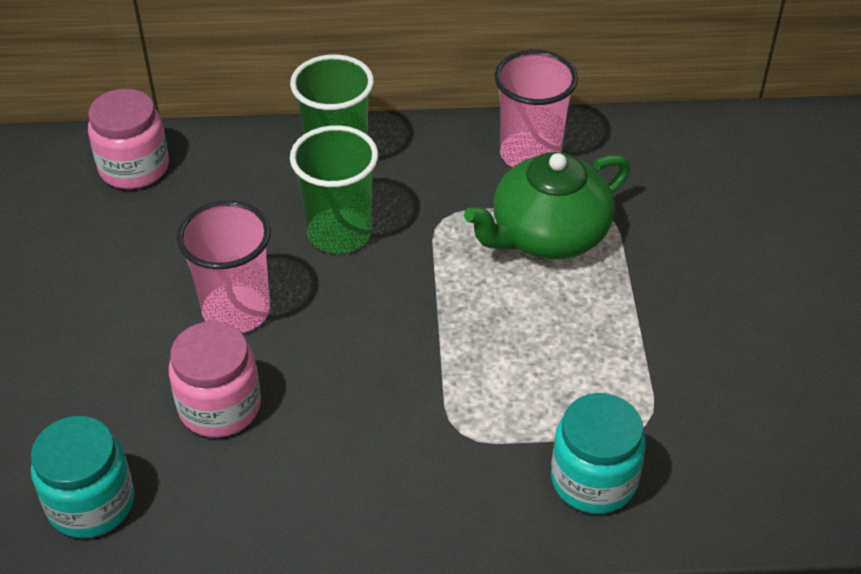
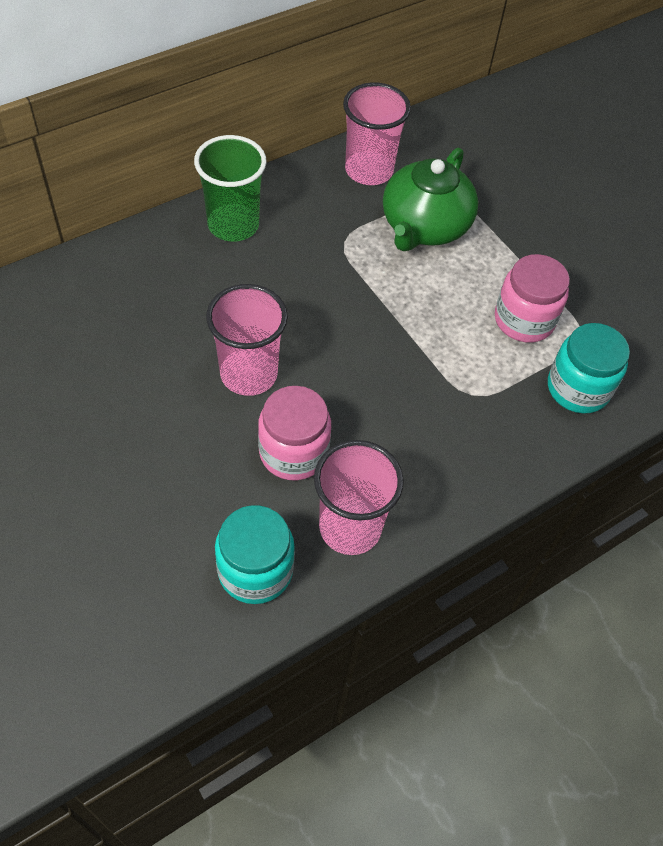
camera: 35 degrees left, 10 degrees up
pink jar [88,89,169,189] -> pink jar moved to [495,254,570,342]
green cup [290,125,378,254] -> none
none -> pink cup [314,440,404,555]

